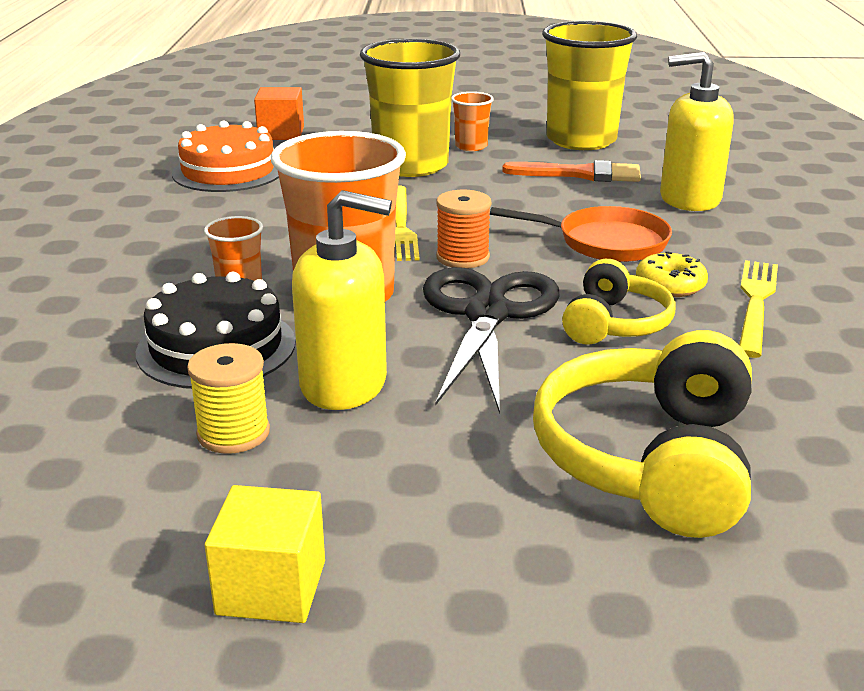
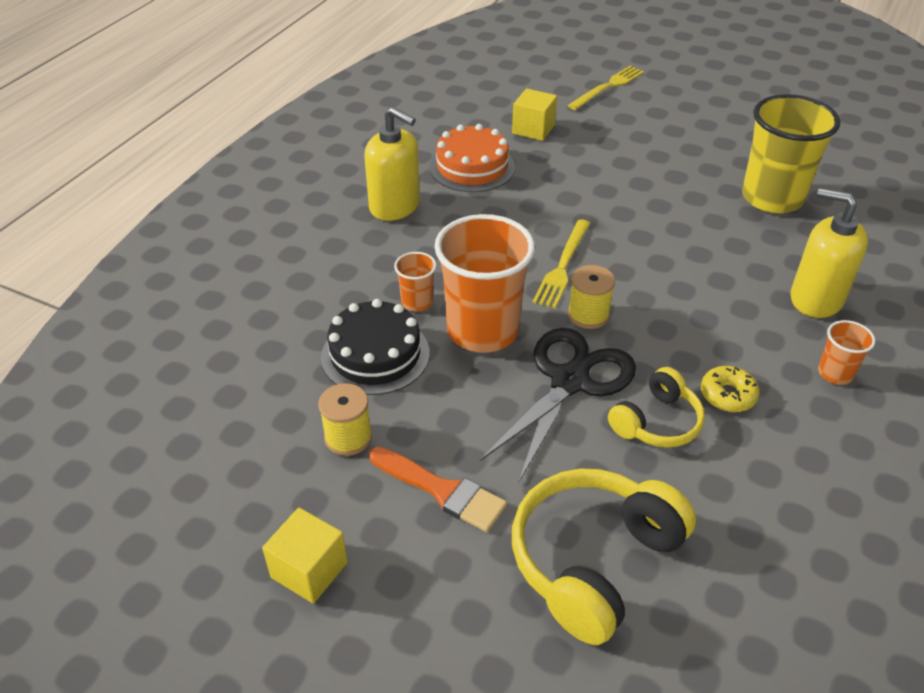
camera: 25 degrees right, 15 degrees up
orange cube [254,87,304,140] -> yellow cube [512,88,557,141]
yellow soap dispenser [292,190,392,410] -> yellow soap dispenser moved to [364,107,420,221]
yellow cup [360,39,460,177] -> none
orange spool [436,190,491,268] -> yellow spool [568,265,615,329]
orange cup [451,92,494,151] -> orange cup moved to [818,320,876,385]
orange pan [490,206,672,262] -> none
orange brush [502,160,641,182] -> orange brush moved to [369,446,507,532]
yellow fork [739,260,778,358] -> yellow fork moved to [567,66,644,110]

